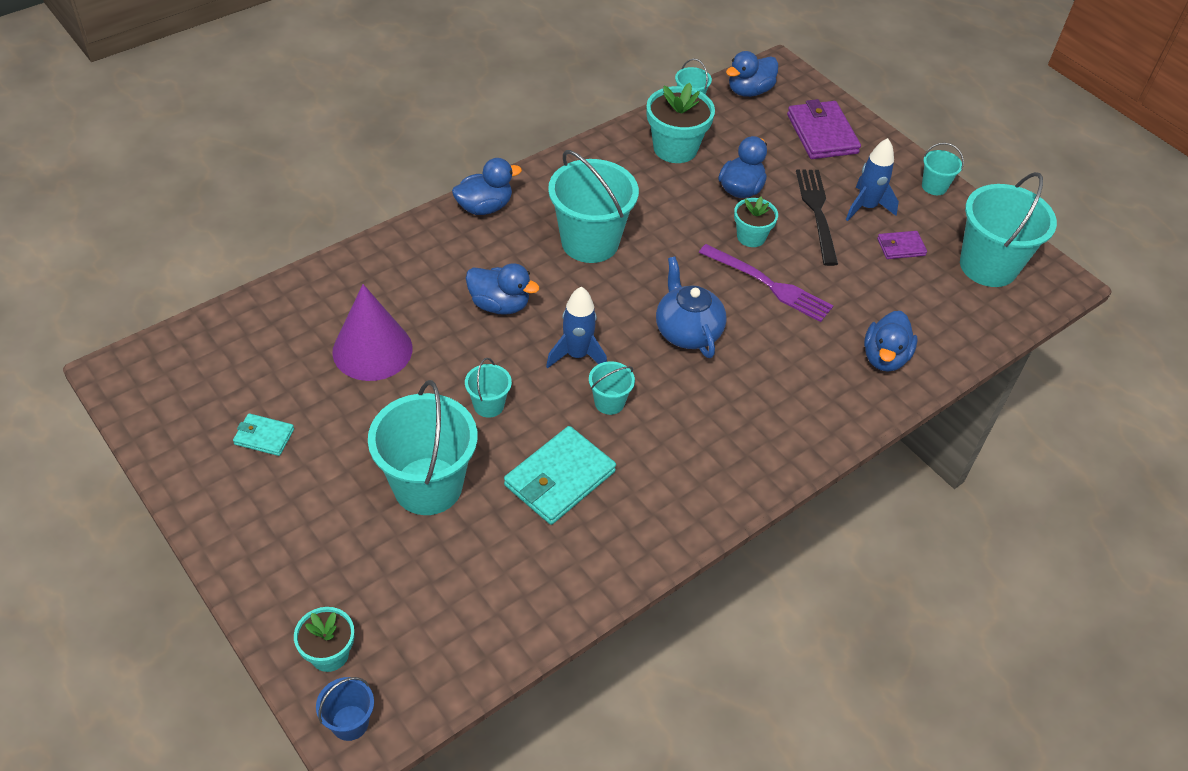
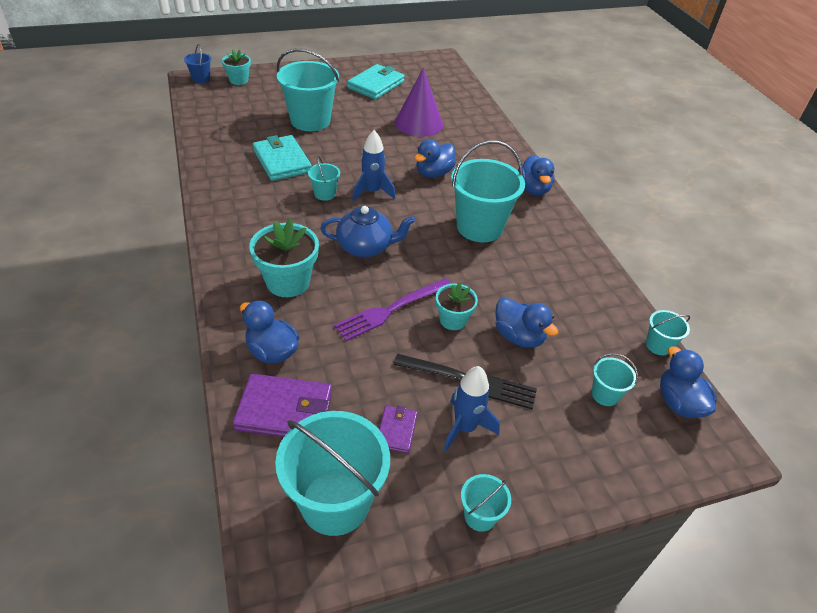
camera: 110 degrees right, 5 degrees down
turquoise wallet [233,413,294,456] -> turquoise wallet [347,64,405,99], size x1.86
turquoise bucket [465,358,512,418] -> turquoise bucket moved to [592,353,638,406]
turquoise flower pot [647,83,715,163] -> turquoise flower pot moved to [249,219,319,297]
purple wallet [787,99,861,159] -> purple wallet moved to [233,374,332,437]

